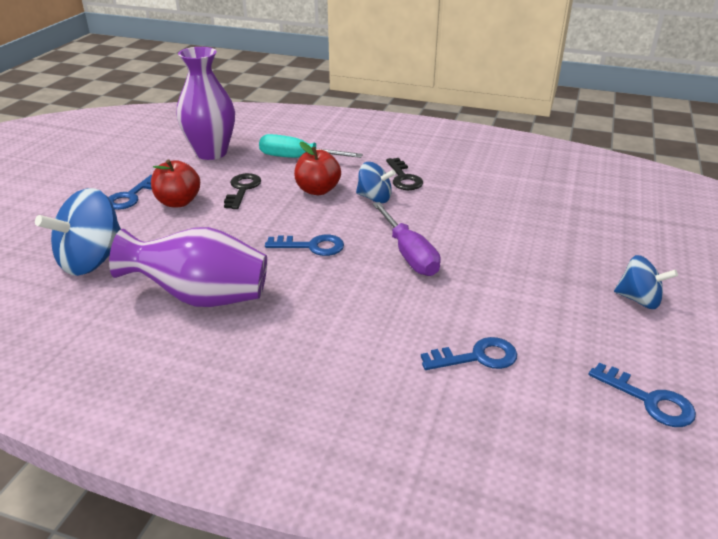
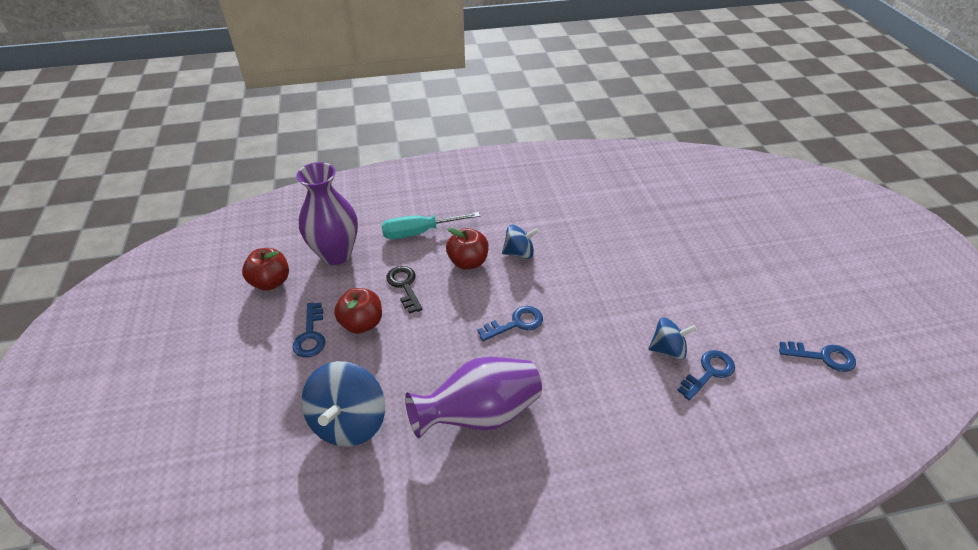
camera: 30 degrees left, 10 degrees up
purple screwdriver [373,202,441,276] -> none
black key [386,158,423,190] -> none
blue spinning top [614,255,678,309] -> blue spinning top moved to [648,317,697,360]
none -> red apple [242,248,289,291]

